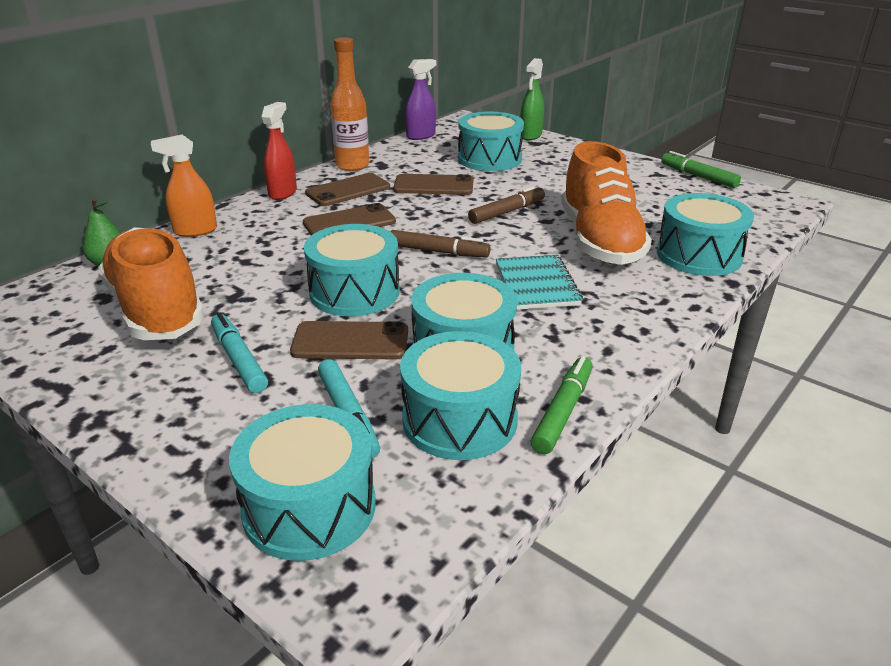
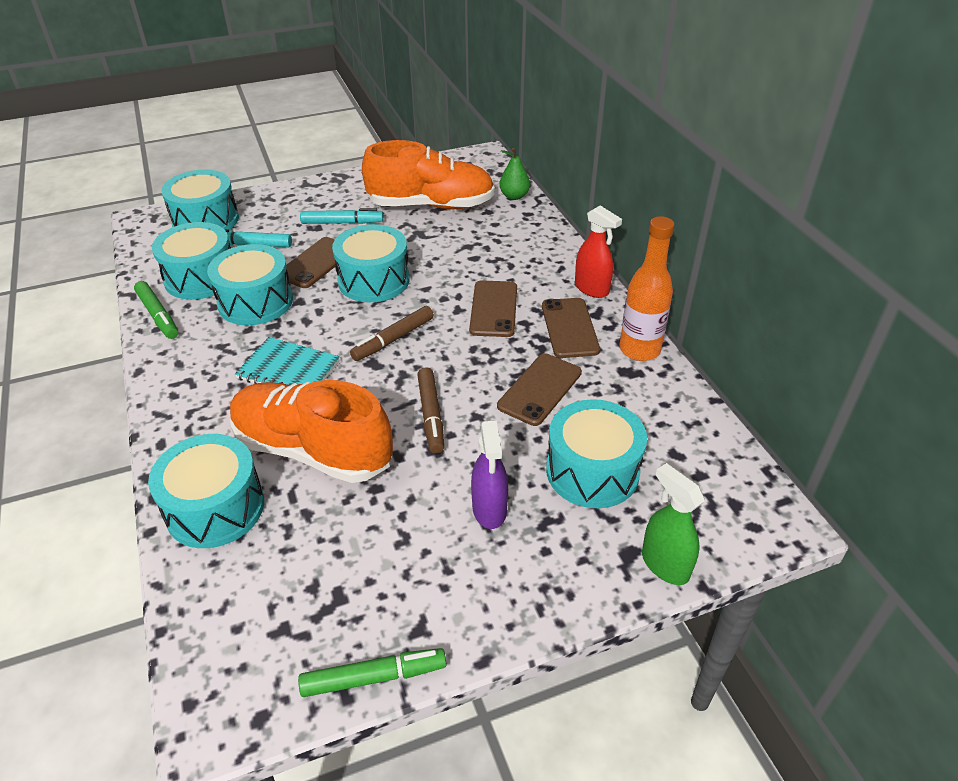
camera: 120 degrees right, 10 degrees up
orange spray bottle [151,135,217,237] -> none
purple spray bottle [405,59,436,140] -> purple spray bottle moved to [471,420,508,529]

